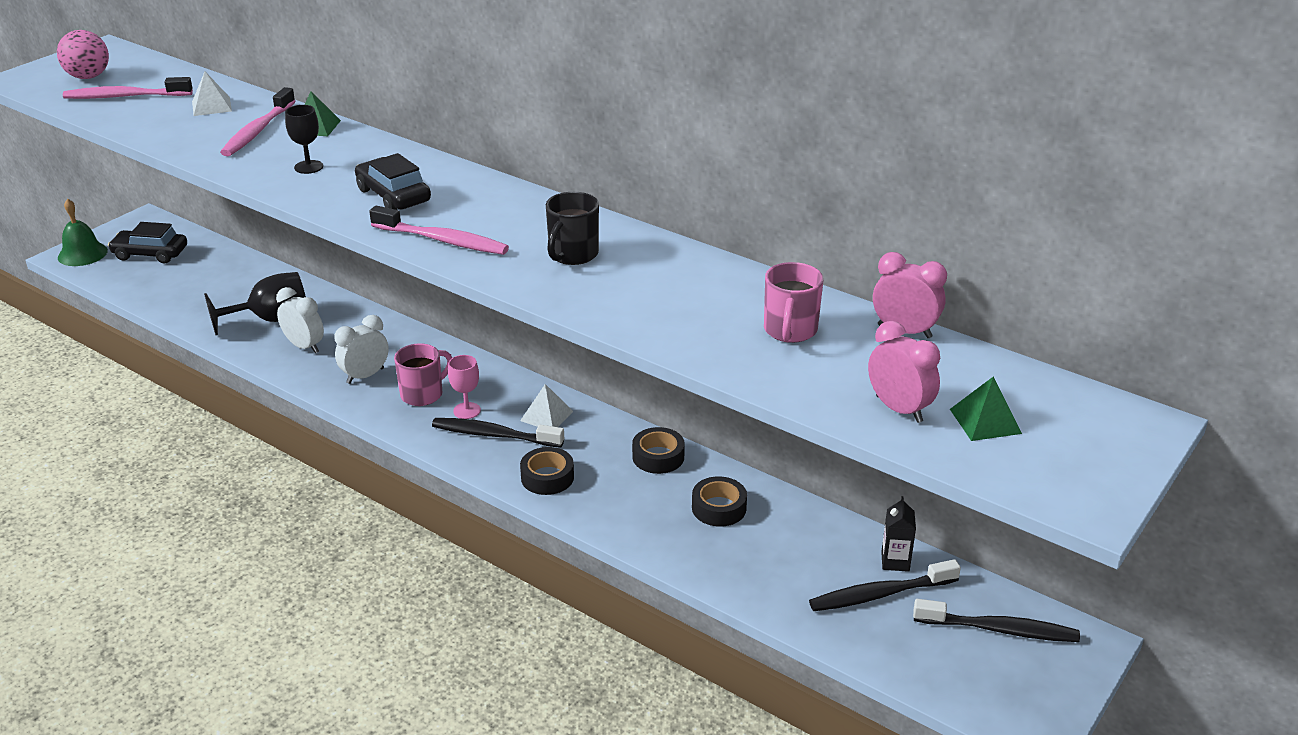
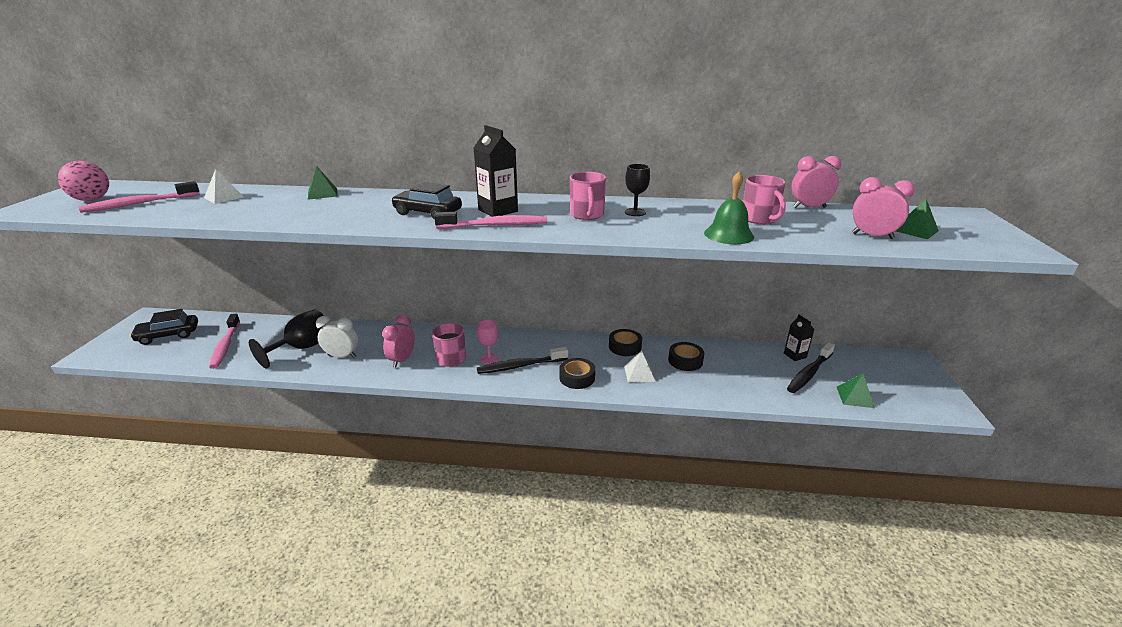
camera: 30 degrees left, 5 degrees down
green bell [58,199,108,266] -> green bell moved to [704,172,754,244]
pink toothbrush [220,87,295,156] -> pink toothbrush moved to [209,314,240,369]
black goblet [285,105,323,174] -> black goblet moved to [625,164,650,216]
white clock [334,315,389,384] -> pink clock [382,315,415,368]
white pyramid [520,384,573,427] -> white pyramid moved to [624,351,656,382]
black mug [546,192,599,265] -> pink mug [570,172,606,220]
black toothbrush [913,599,1080,642] -> none
none -> black carton [474,125,518,217]
none -> green pyramid [837,373,875,408]

